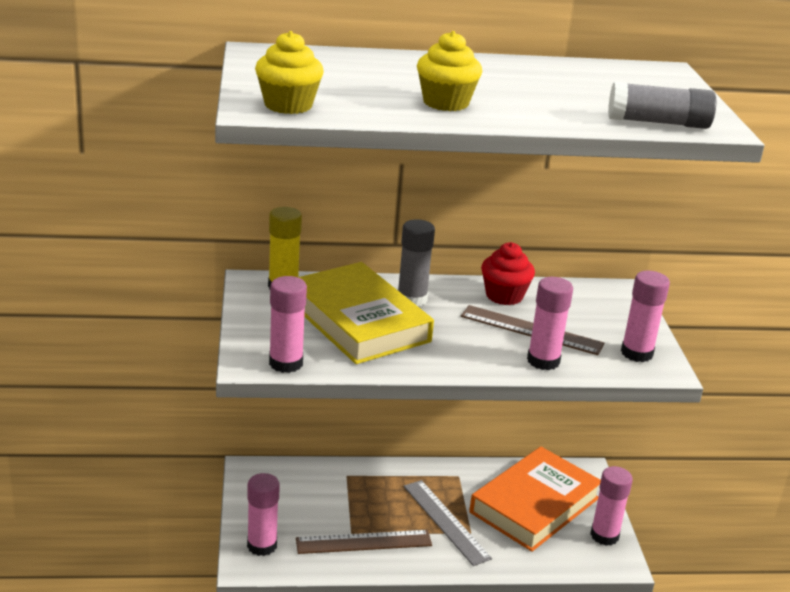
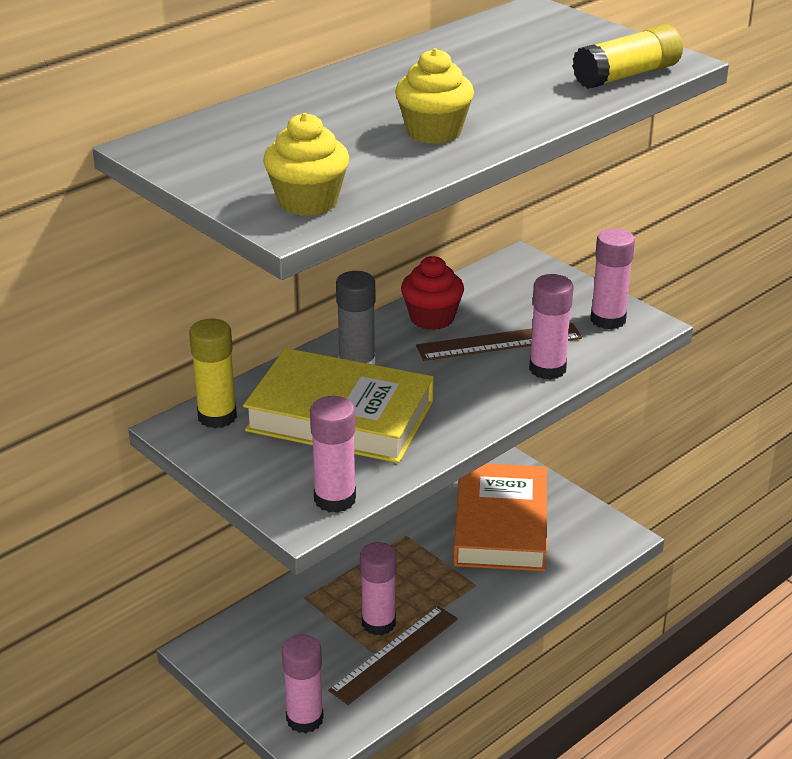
camera: 35 degrees left, 5 degrees up
grey ruler [404,480,492,566] -> none
pink glue stick [590,466,633,546] -> pink glue stick moved to [360,542,397,635]
grey glue stick [608,81,716,129] -> yellow glue stick [572,24,683,89]

